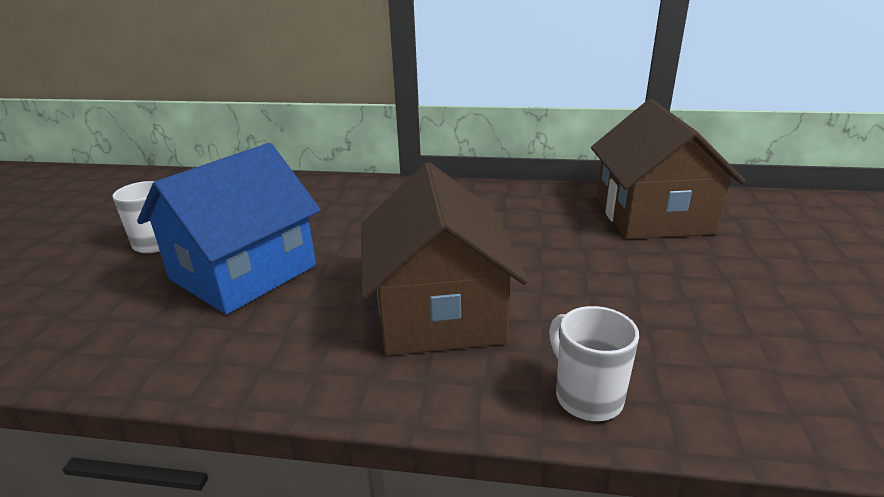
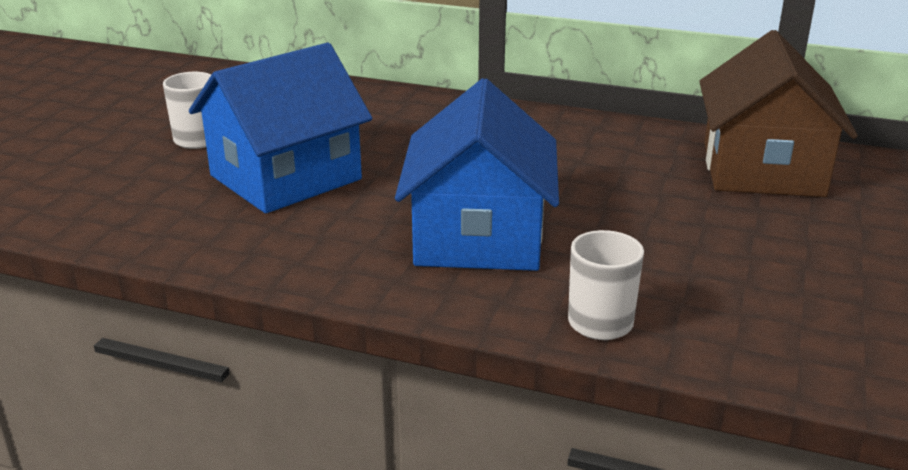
camera: 10 degrees right, 0 degrees up
brown house [361,162,528,356] -> blue house [395,78,559,271]

